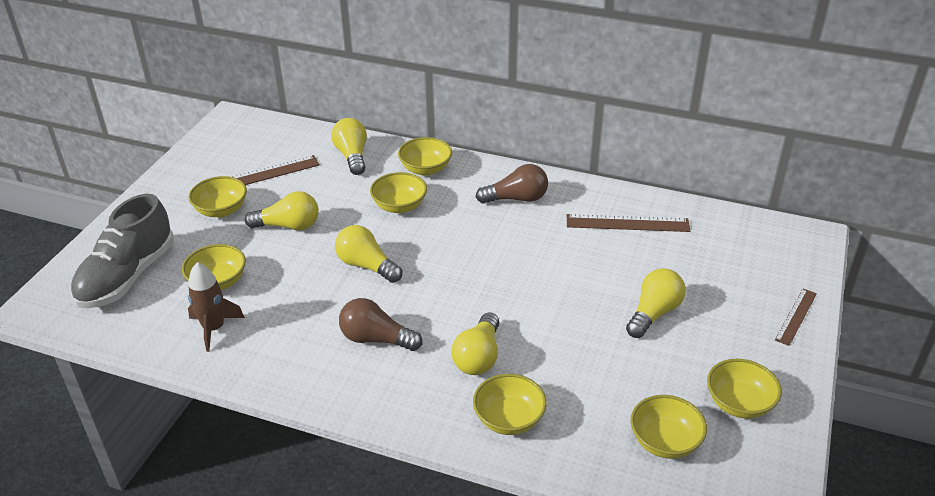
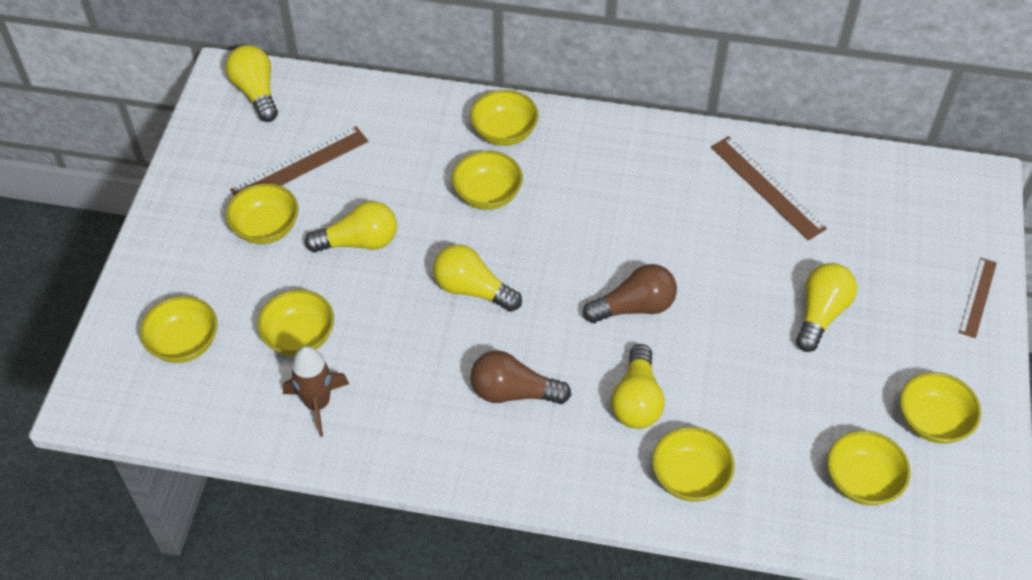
camera: 10 degrees left, 15 degrees up
grey shoe [71,194,174,308] -> yellow bowl [140,296,218,363]
yellow light bulb [331,118,367,175] -> yellow light bulb moved to [226,45,278,122]
brown light bulb [476,164,548,204] -> brown light bulb moved to [583,264,677,323]
brown ruler [567,214,690,232] -> brown ruler turned 60 degrees clockwise [711,136,827,241]

